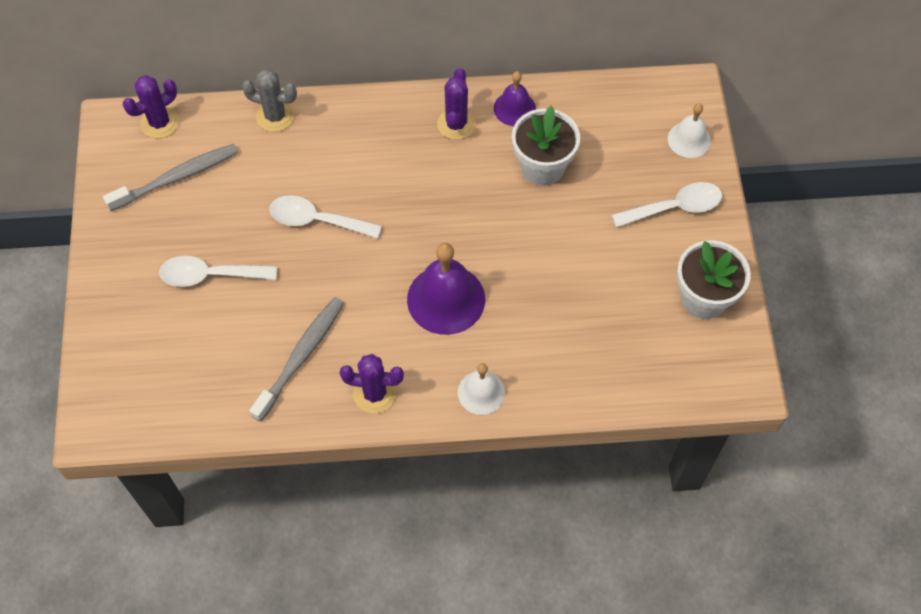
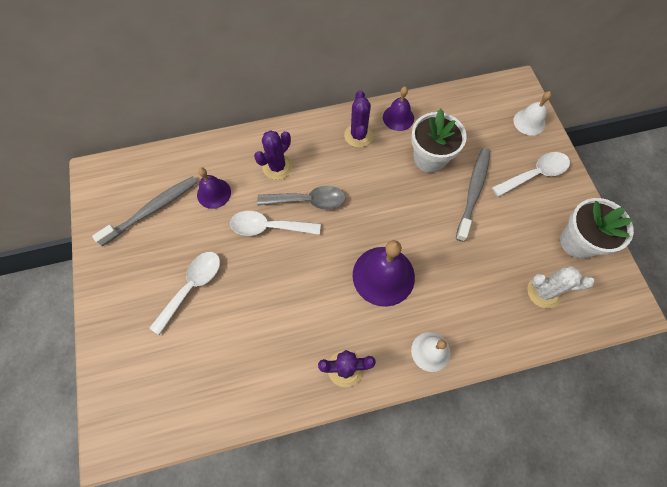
camera: 10 degrees left, 5 degrees up
purple cactus [123,75,179,139] -> purple cactus moved to [254,130,292,180]
white spoon [159,256,277,287] -> white spoon turned 135 degrees clockwise [150,252,220,335]
grey cactus [242,69,297,132] -> none
grey toothbrush [249,297,344,422] -> grey toothbrush moved to [456,148,490,242]
none -> purple bell [197,167,231,209]
none -> grey spoon [257,186,346,210]
none -> white cactus [527,266,594,308]

